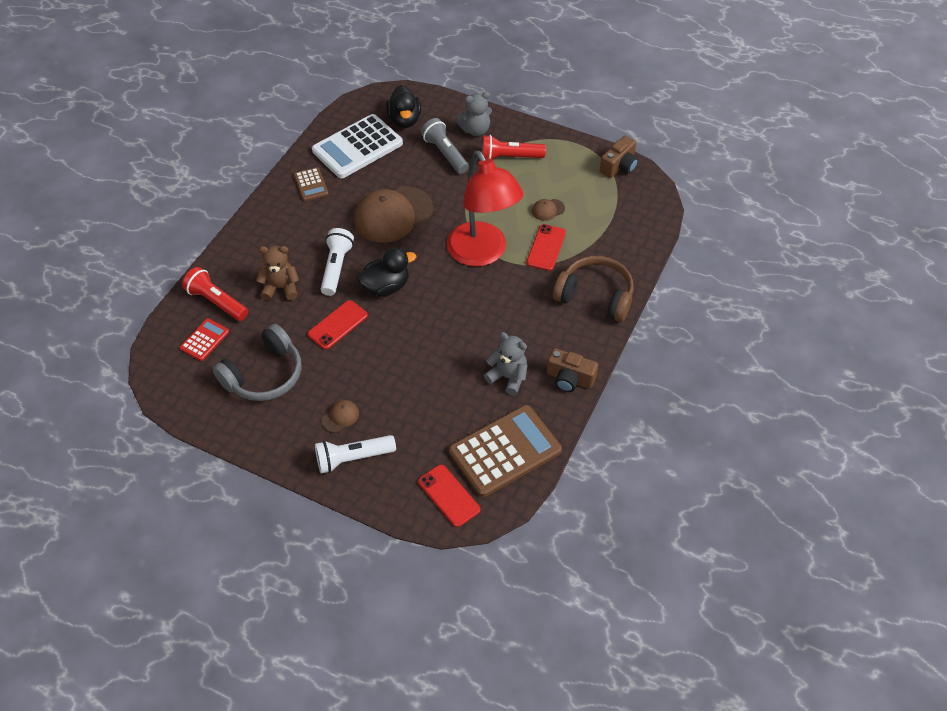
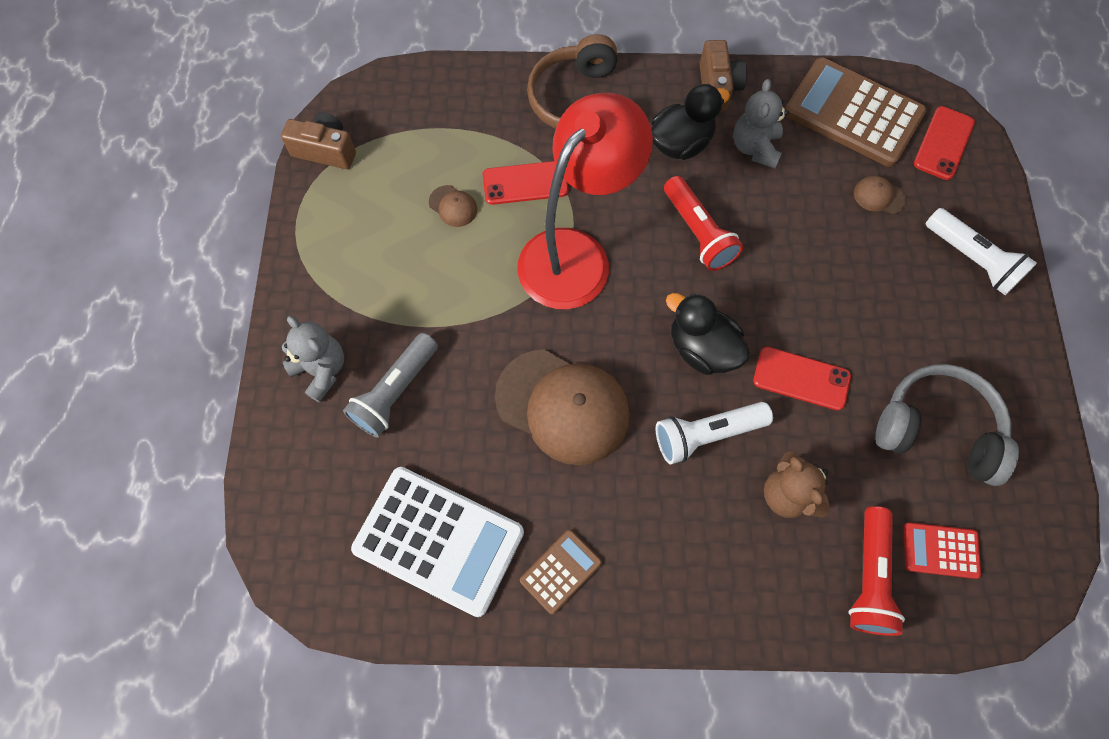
camera: 115 degrees left, 15 degrees up
brown cap [322,400,359,433] -> brown cap moved to [854,175,907,215]
black duck [386,85,422,128] -> black duck moved to [651,84,730,160]
red flashlight [481,135,546,159] -> red flashlight moved to [664,176,743,271]

